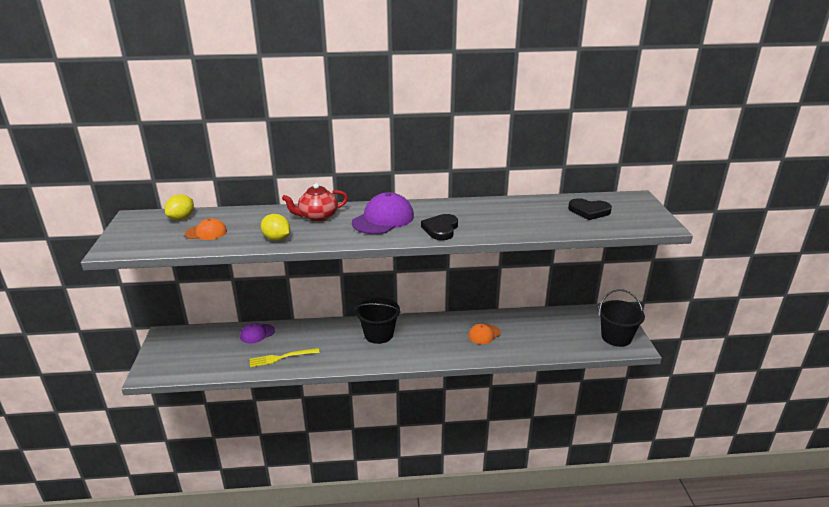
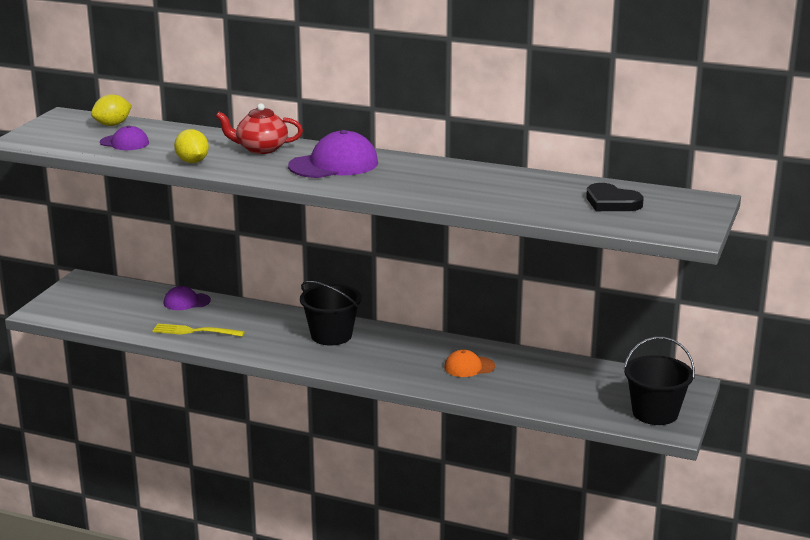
camera: 25 degrees right, 5 degrees down
orange cap [185,218,227,240] -> purple cap [100,126,149,150]
black heart [421,214,458,240] -> none

